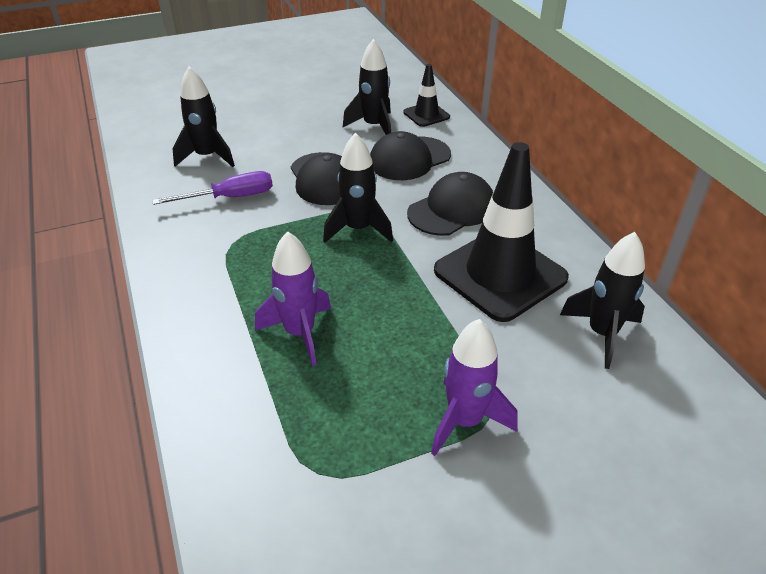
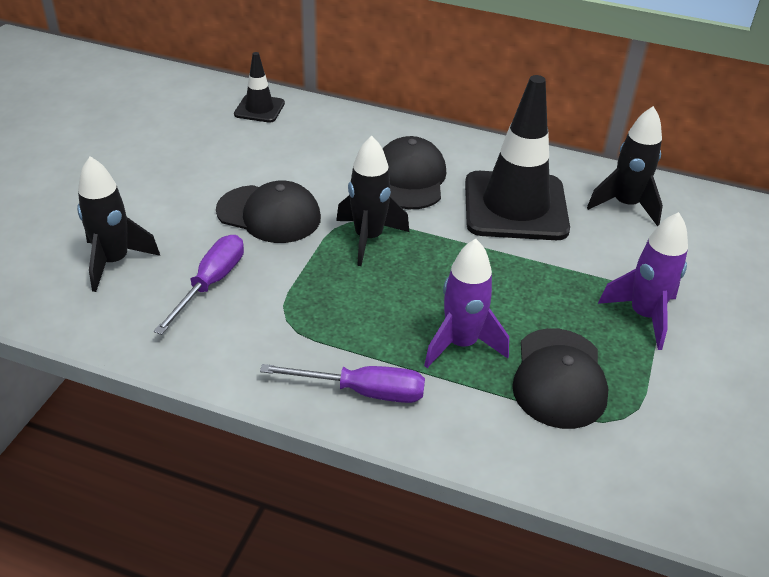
camera: 50 degrees left, 0 degrees up
black rocket [343,39,391,135] -> none
black cap [370,131,451,180] -> black cap moved to [512,328,609,429]
none -> purple screwdriver [260,364,425,403]

